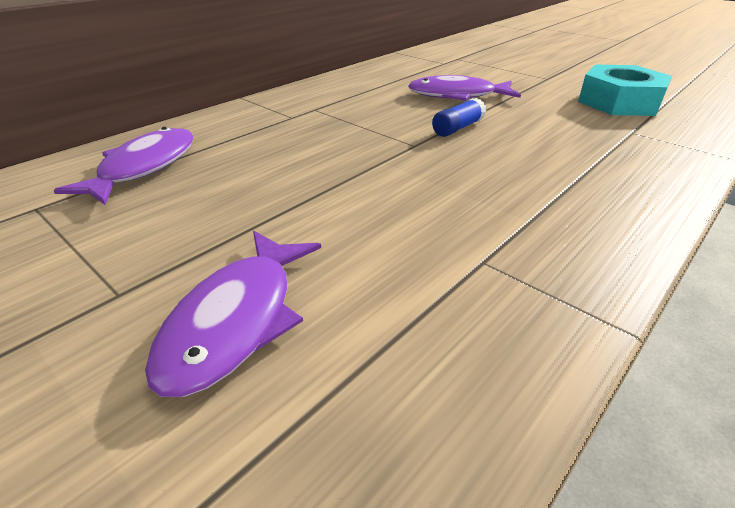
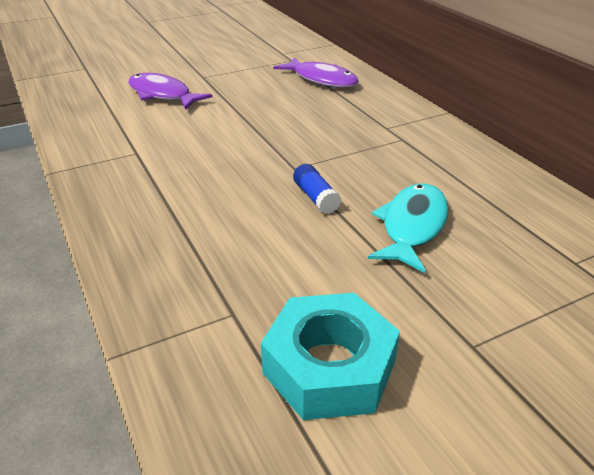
camera: 110 degrees right, 0 degrees up
purple fish [408,75,521,101] -> turquoise fish [368,183,448,273]

